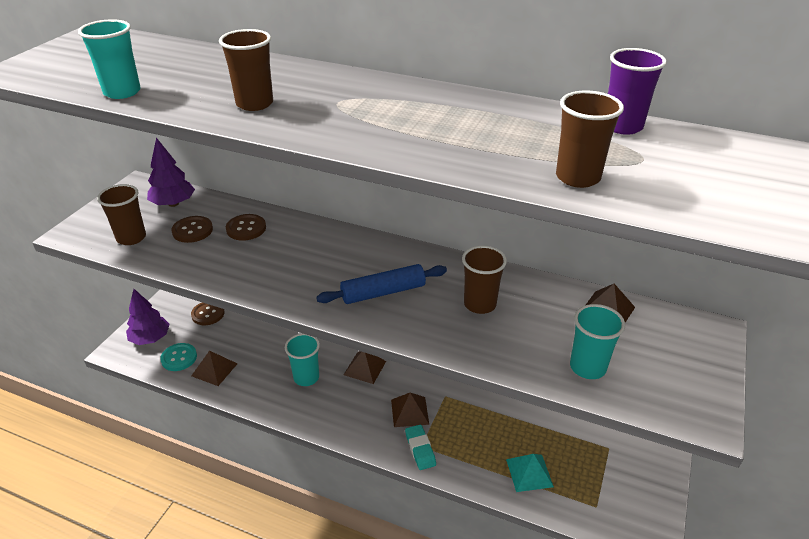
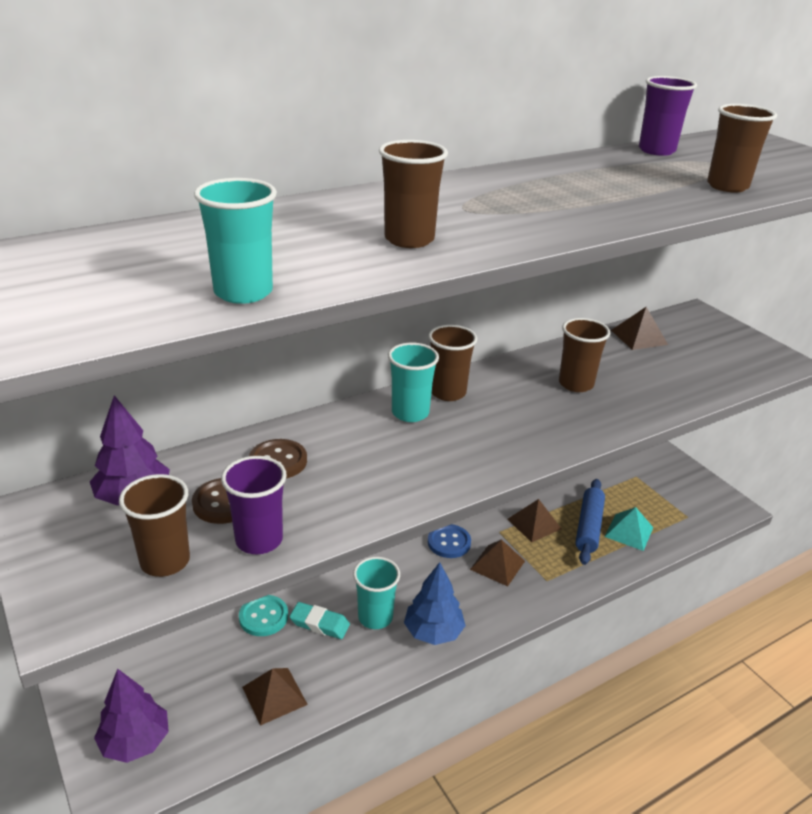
camera: 55 degrees left, 5 degrees down
turquoise button [160,343,197,371] -> turquoise button moved to [239,595,288,636]
brown button [191,302,225,325] -> none
blue rolling pin [316,264,447,304] -> blue rolling pin moved to [576,479,605,565]
brown pyramid [344,351,386,384] -> brown pyramid moved to [507,499,562,542]
turquoise eraser [405,425,436,470] -> turquoise eraser moved to [289,602,350,639]
turquoise cup [570,304,625,379] -> turquoise cup moved to [388,343,439,422]
none -> purple cup [221,456,287,554]
none -> blue tree [404,562,466,645]
none -> brown cup [428,325,477,401]
none -> blue button [428,524,471,558]

